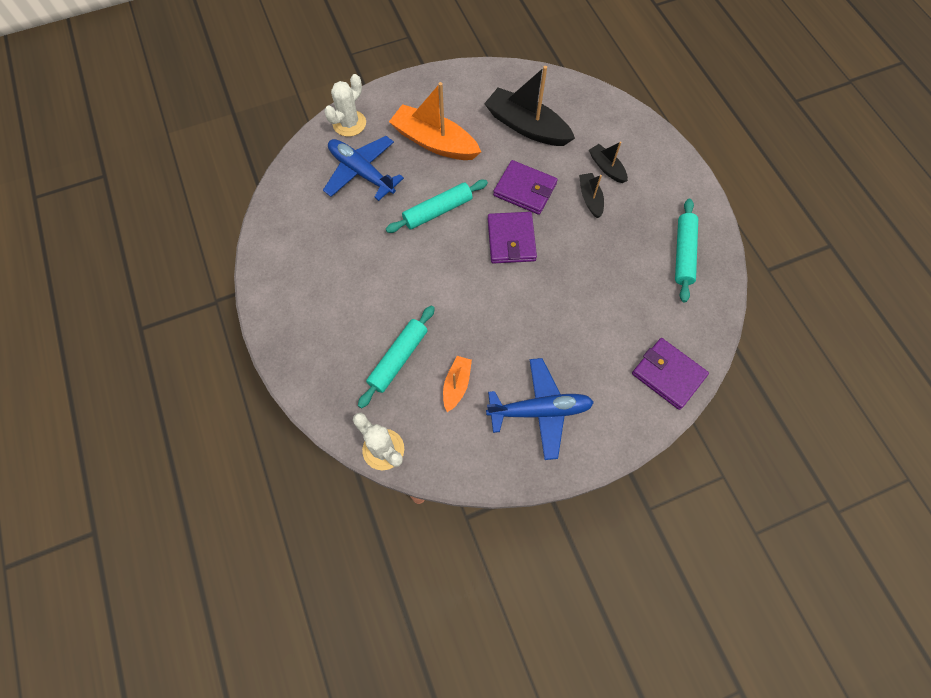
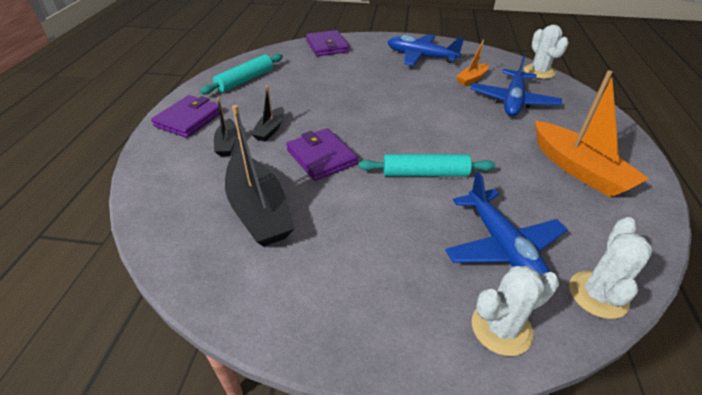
camera: 150 degrees left, 25 degrees down
turquoise rolling pin [358,306,435,408] -> blue plane [471,54,562,116]
orange boat [389,82,481,160] -> orange boat moved to [535,70,649,197]
purple wallet [488,212,537,264] -> purple wallet moved to [151,95,223,138]
none -> white cactus [569,217,653,319]

